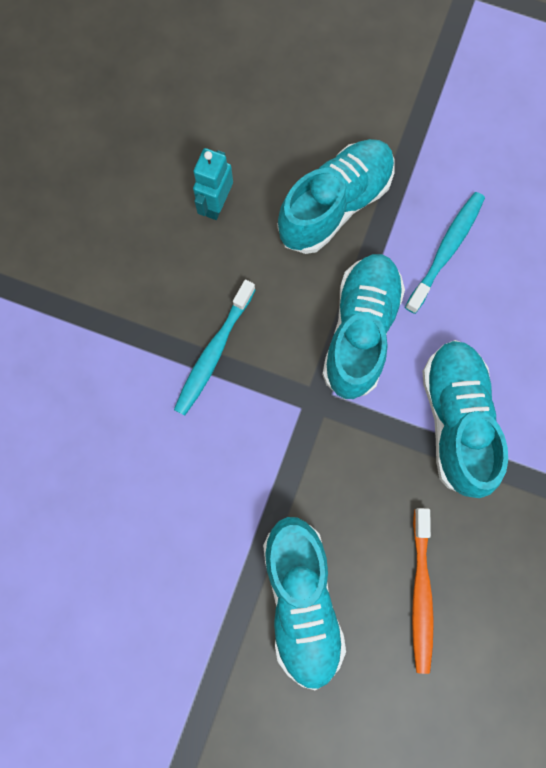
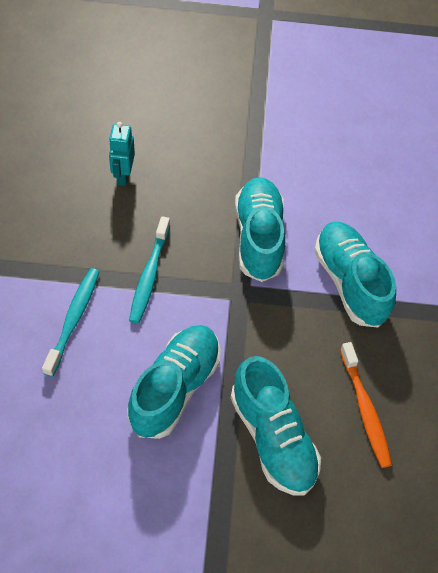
camera: 20 degrees left, 20 degrees down
turquoise shoe [277,139,394,254] -> turquoise shoe moved to [127,325,221,439]
turquoise toothbrush [405,192,485,314] -> turquoise toothbrush moved to [42,268,99,377]

